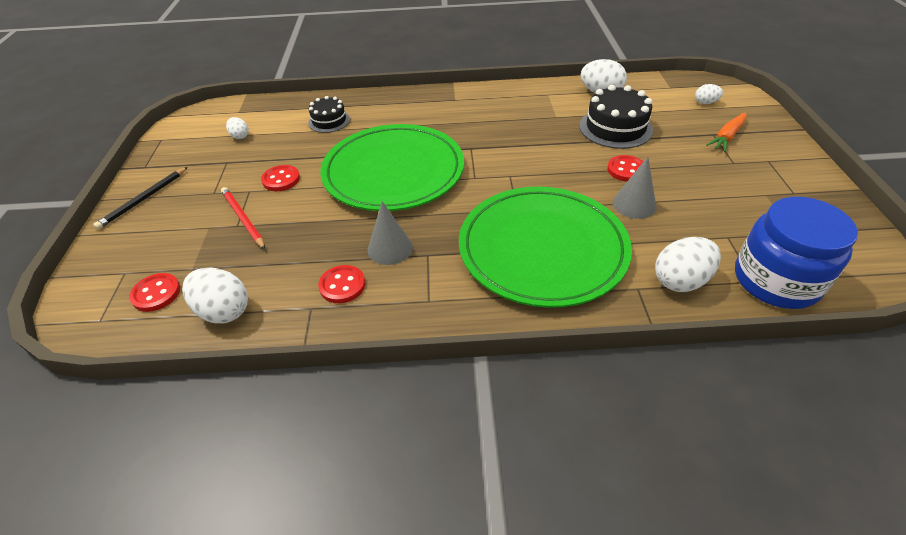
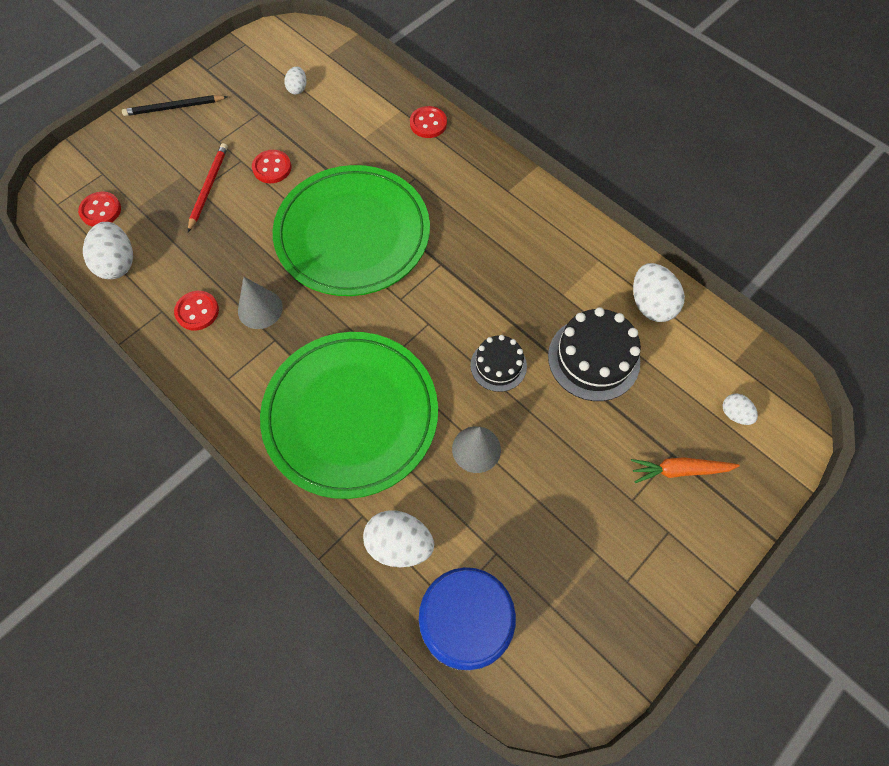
camera: 45 degrees right, 20 degrees up
black cake [308,96,350,133] -> black cake moved to [470,335,527,392]
red button [607,155,643,182] -> red button moved to [410,106,447,138]

